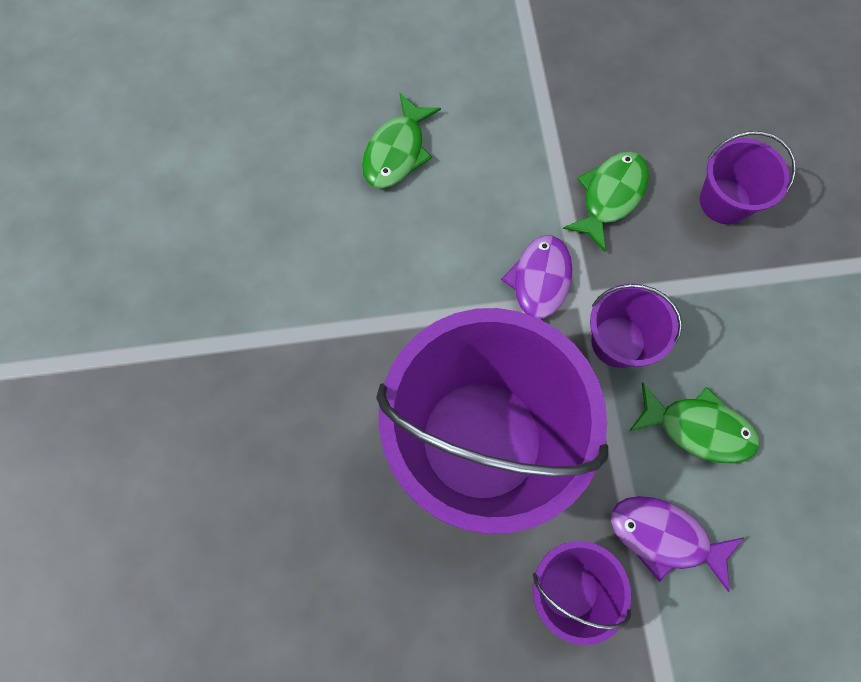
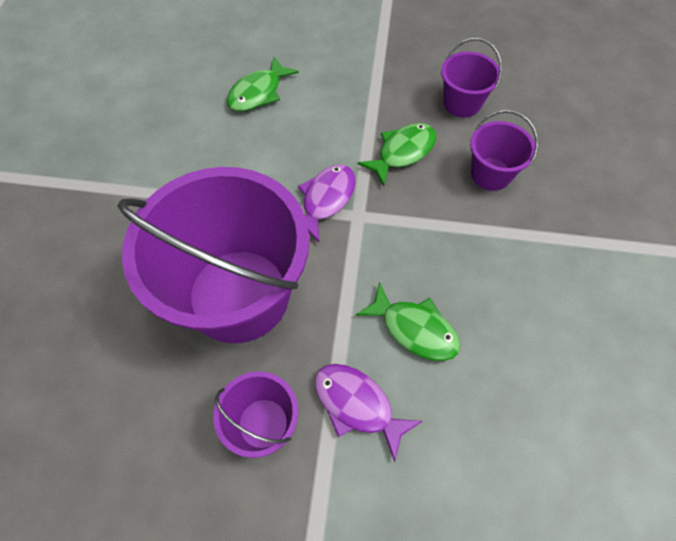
camera: 15 degrees right, 10 degrees down
purple bucket [590,283,682,368] -> purple bucket moved to [441,38,502,118]

